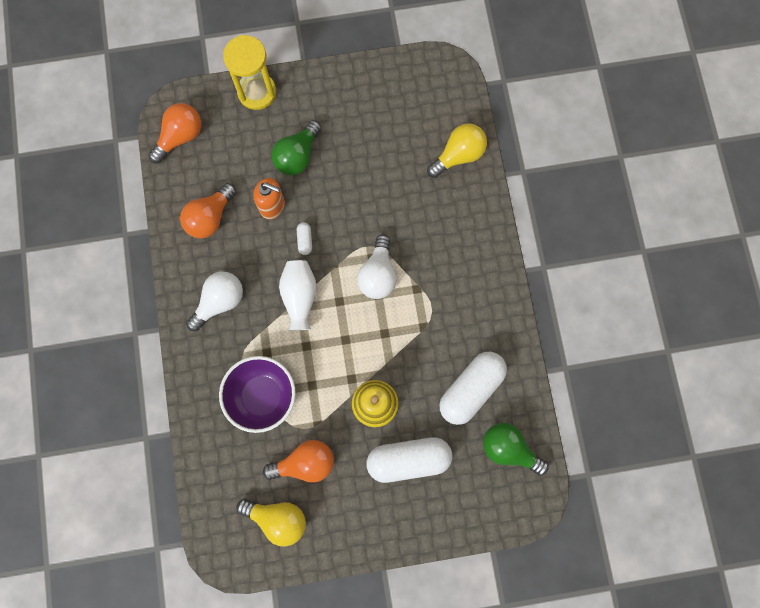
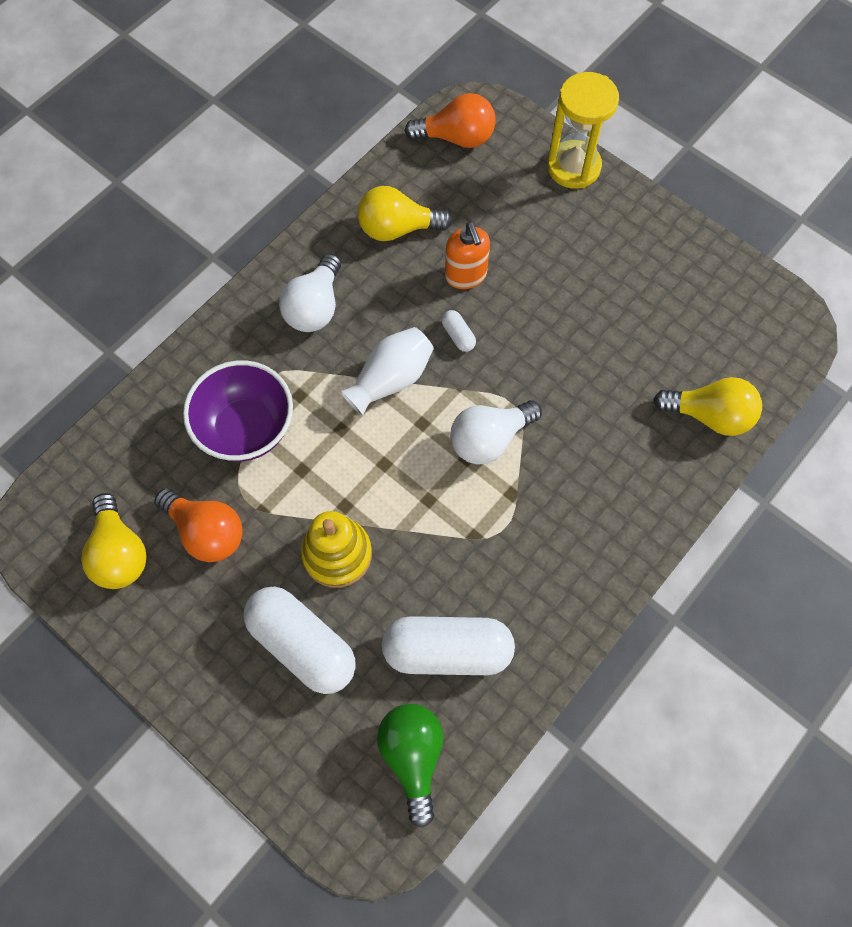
camera: 50 degrees right, 10 degrees down
orange light bulb [180,183,236,239] -> yellow light bulb [357,186,452,241]
white light bulb [186,272,243,331] -> white light bulb turned 105 degrees clockwise [279,253,341,332]
green light bulb [271,120,322,175] -> none
white capsule [297,222,312,255] -> white capsule turned 75 degrees counterclockwise [441,310,476,352]

